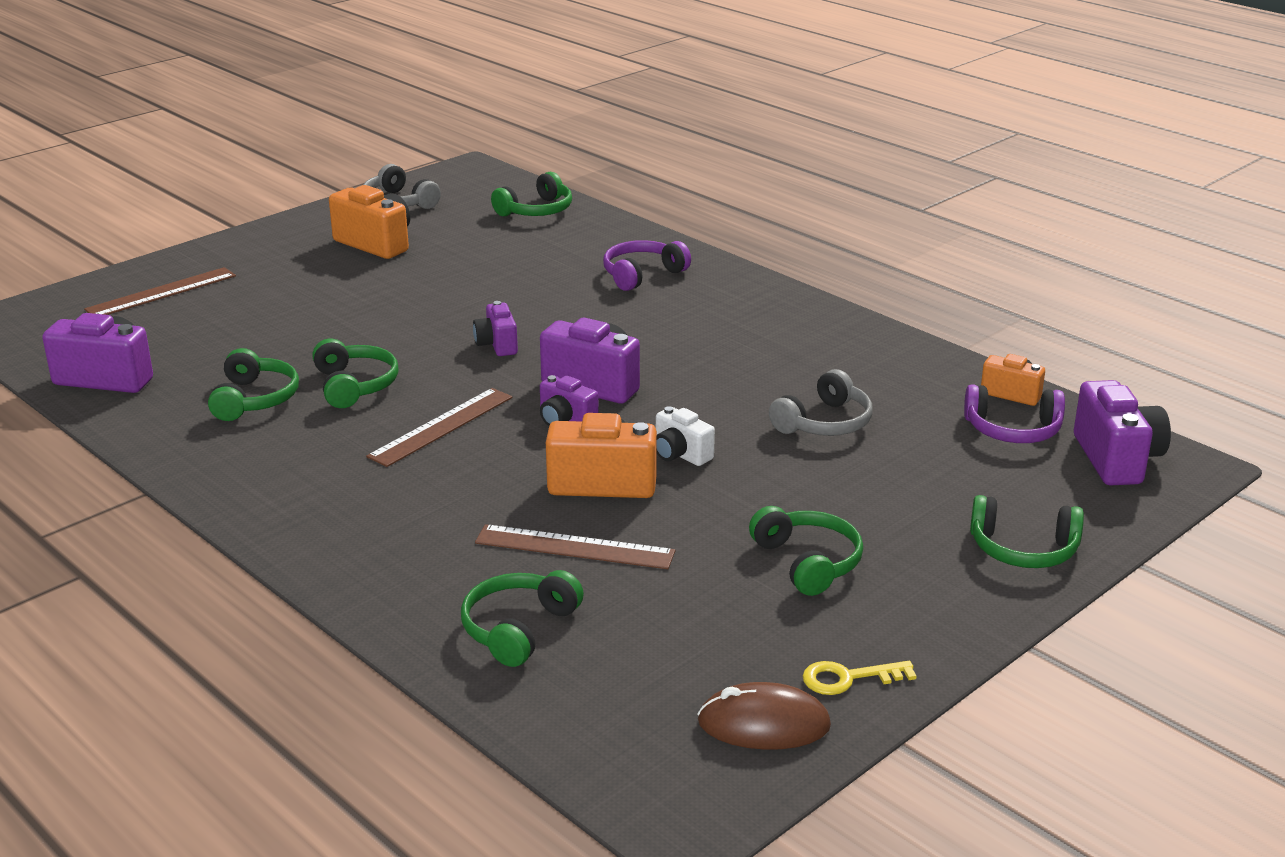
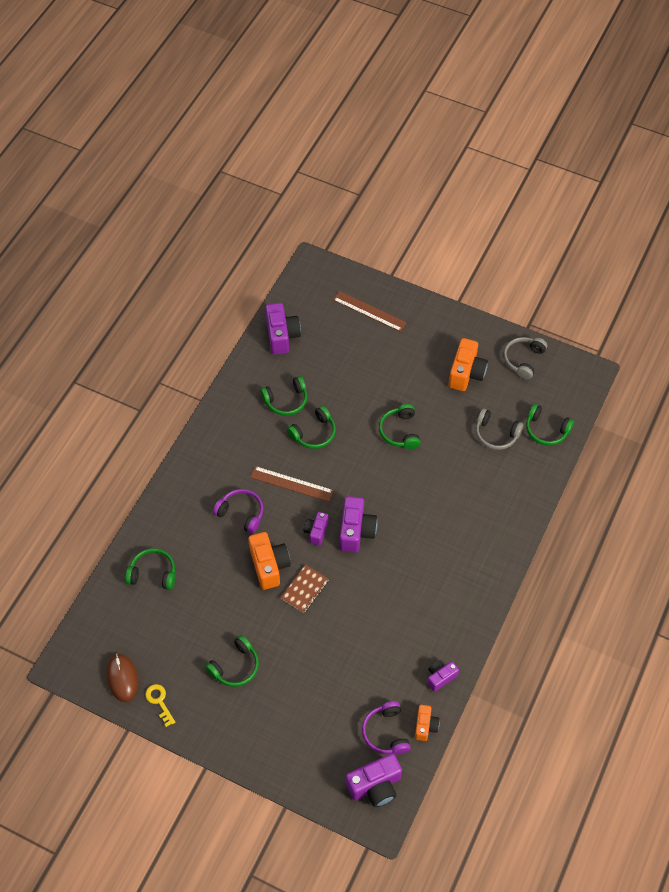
camera: 70 degrees right, 30 degrees up
purple camera [473,301,518,356] -> purple camera moved to [427,660,459,692]
brown ruler [475,524,675,569] -> none
purple headphones [603,240,691,291] -> purple headphones moved to [213,489,263,534]
white camera [656,406,715,466] -> brown notebook [281,565,329,613]
grey headphones [769,369,873,436] -> grey headphones moved to [476,409,524,450]
green headphones [970,495,1084,568] -> green headphones moved to [379,404,421,449]

